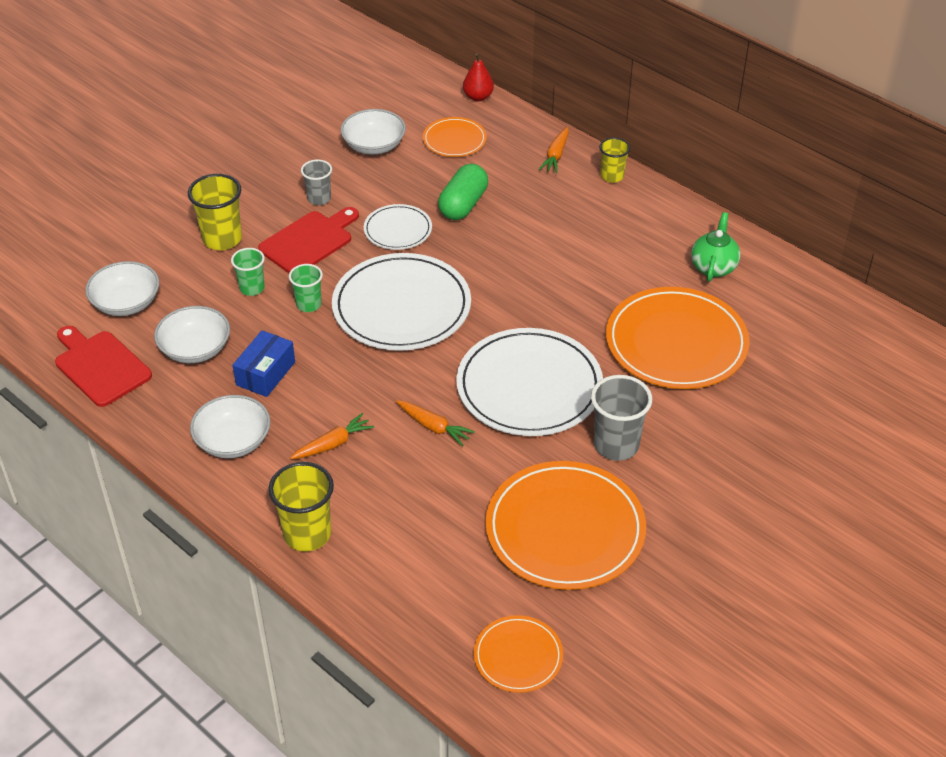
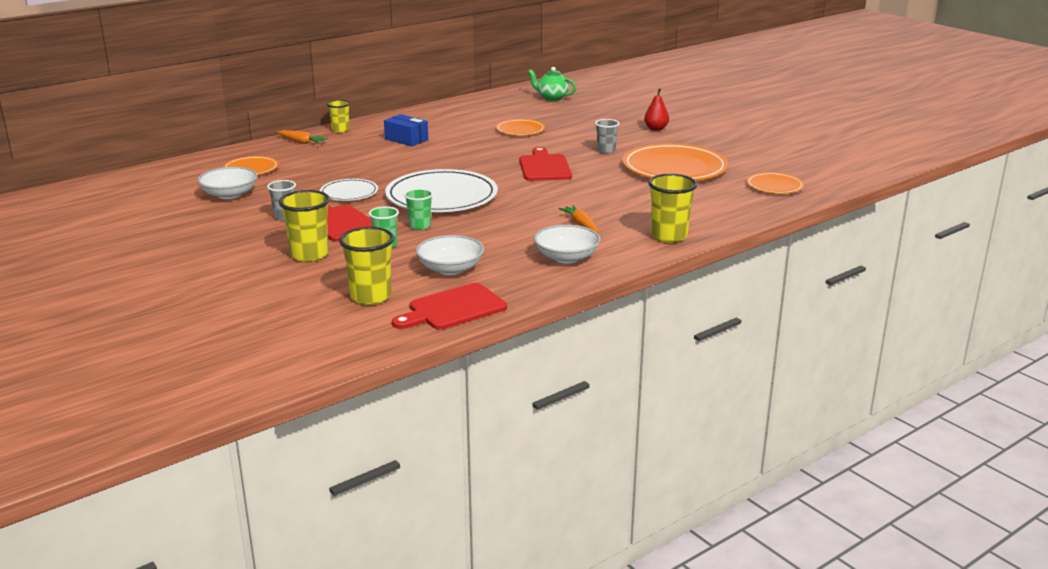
camera: 80 degrees left, 20 degrees down
white bowl [85,261,159,316] -> yellow cup [339,227,394,305]
blue box [232,330,295,397] -> blue box moved to [384,114,428,146]
orange carrot [396,400,475,446] -> none
green capsule [438,164,488,220] -> none
white plate [456,328,603,436] -> red cutting board [519,147,572,181]
red pear [463,53,494,101] -> red pear moved to [644,88,669,131]
grey cup [591,375,652,461] -> grey cup [595,119,619,154], size x0.61
orange plate [606,287,749,389] -> orange plate [496,119,545,135], size x0.52
green teapot [691,212,740,282] -> green teapot moved to [528,67,576,101]

